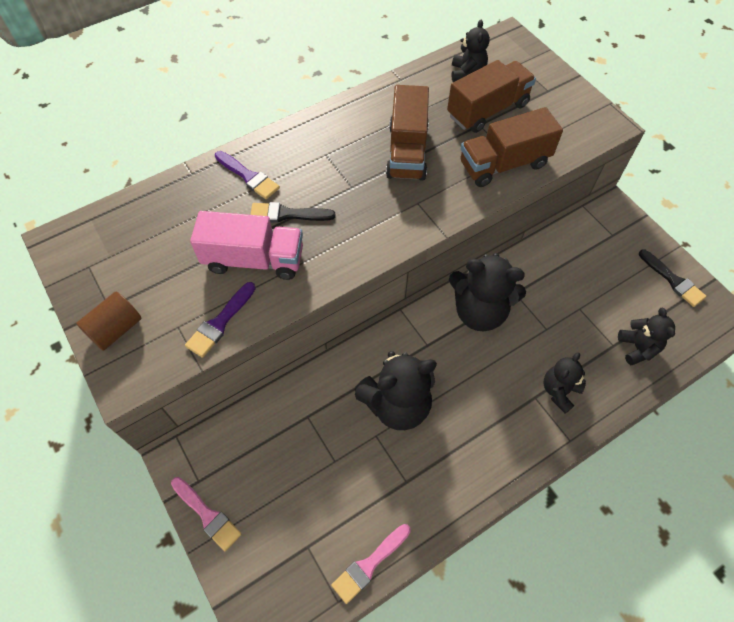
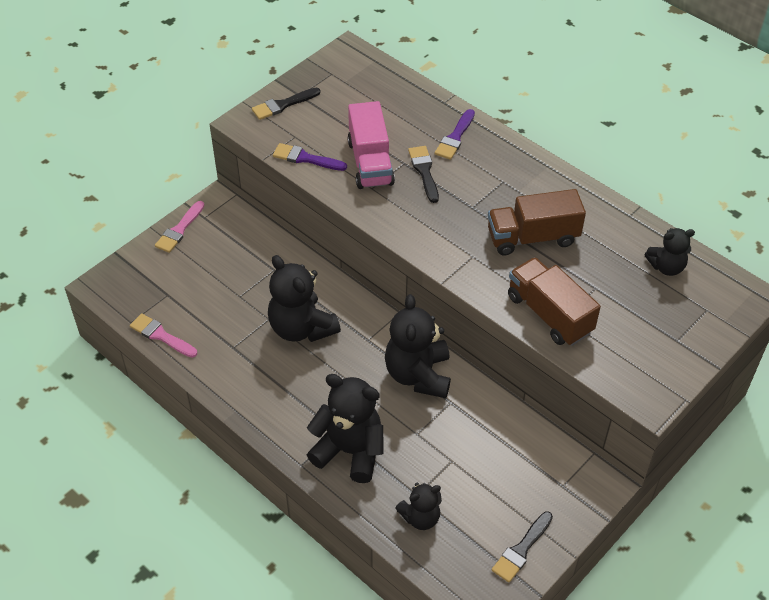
camera: 75 degrees right, 10 degrees down
brown cylinder [76,292,142,351] -> black brush [252,88,320,120]
brown truck [447,60,536,133] -> none
black teddy bear [543,352,586,414] -> black teddy bear [307,374,384,483], size x1.74

